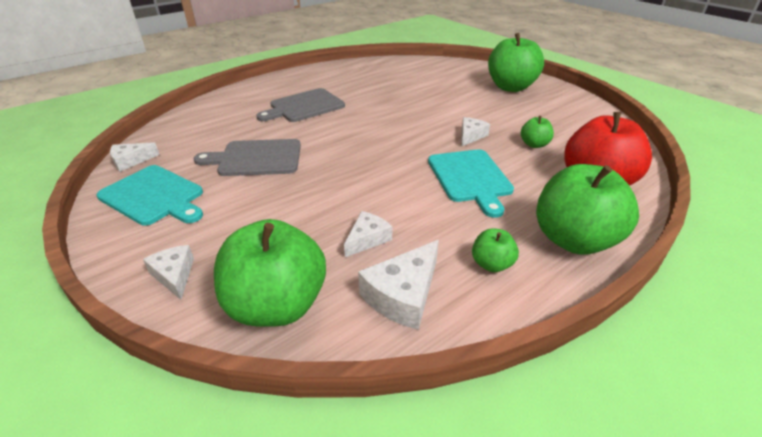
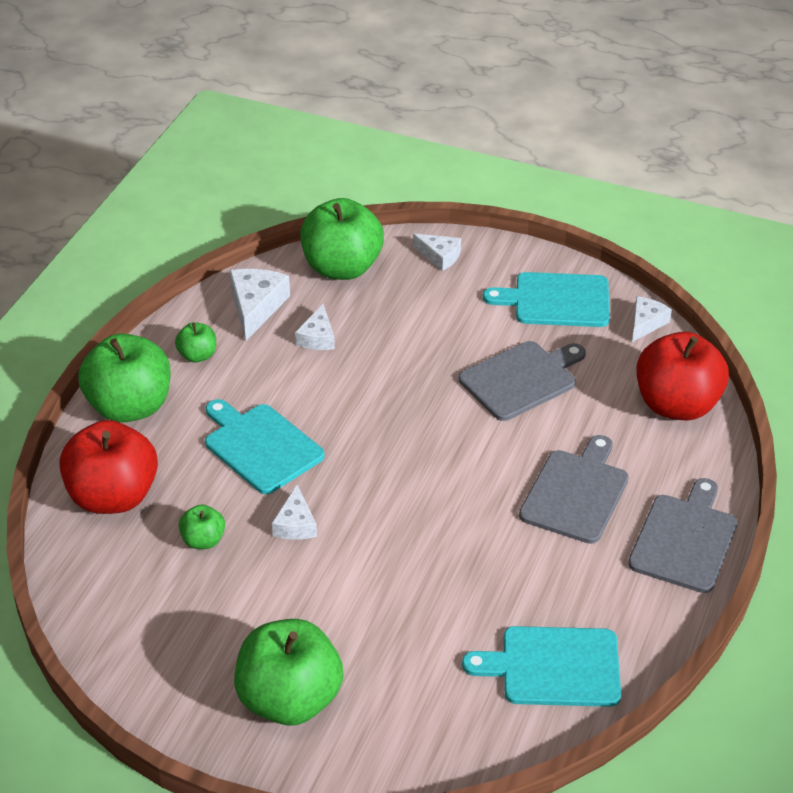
camera: 150 degrees right, 5 degrees up
none -> turquoise cutting board [462,626,621,707]
none -> grey cutting board [628,478,737,593]
none -> red apple [636,332,729,421]

